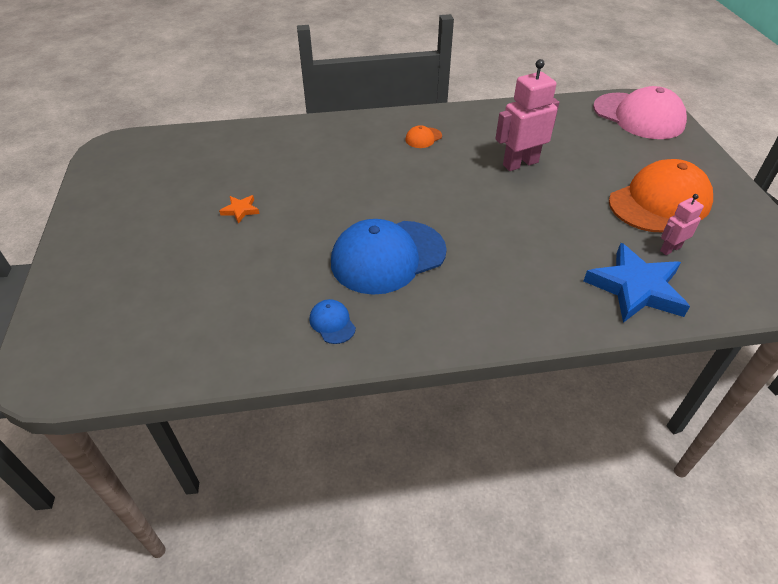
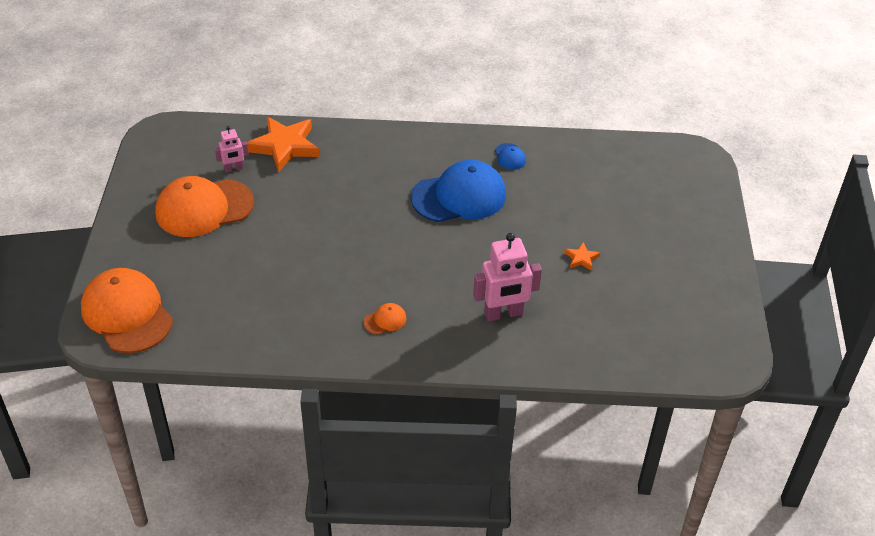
camera: 170 degrees left, 0 degrees up
pink robot [495,59,559,171] -> pink robot moved to [473,233,542,321]
blue star [584,243,690,323] -> orange star [247,117,319,172]
pink cap [593,86,687,139] -> orange cap [81,268,173,353]

